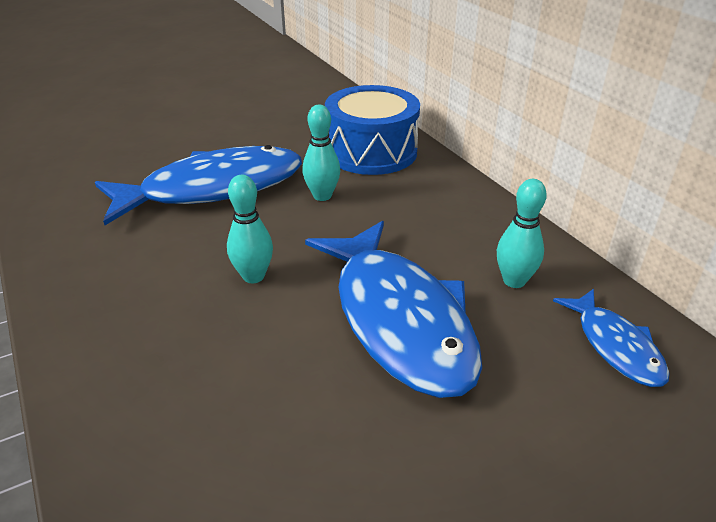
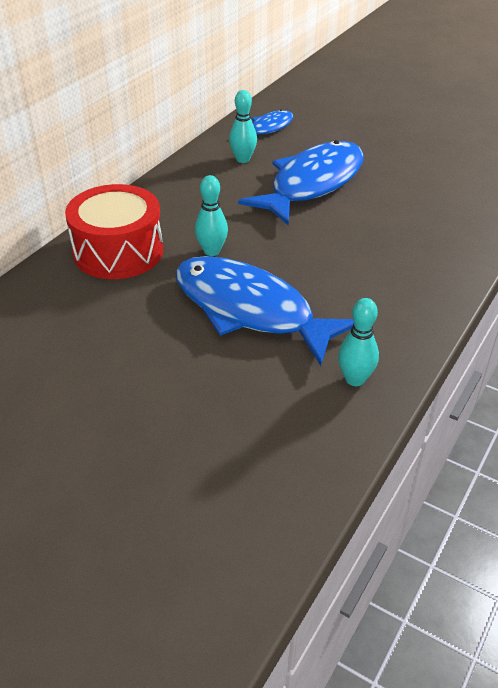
camera: 120 degrees left, 5 degrees up
turquoise bowling pin [227,175,273,283] -> turquoise bowling pin moved to [338,298,379,386]
blue drum [325,85,420,175] -> red drum [65,184,163,279]

